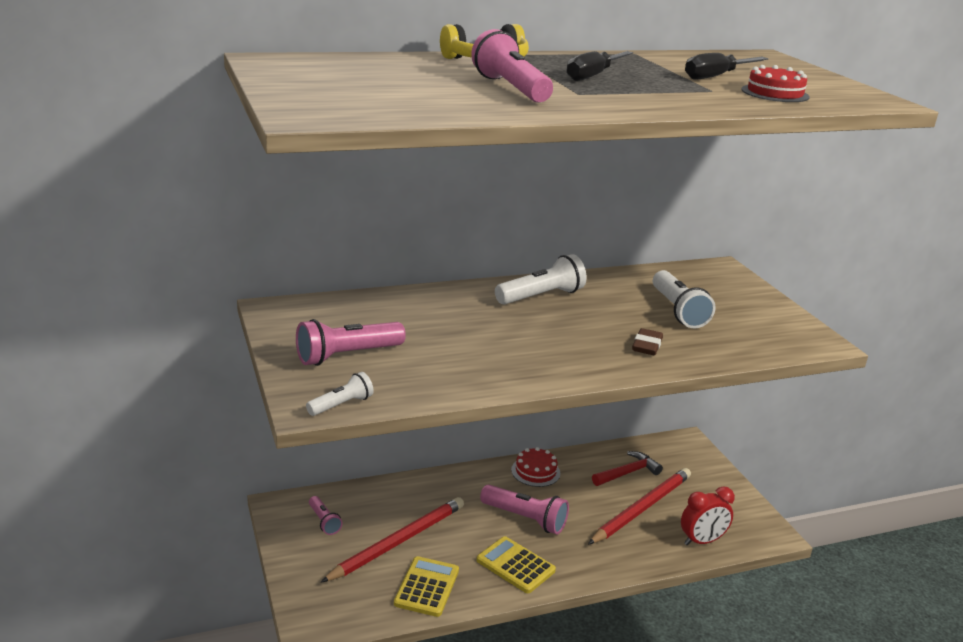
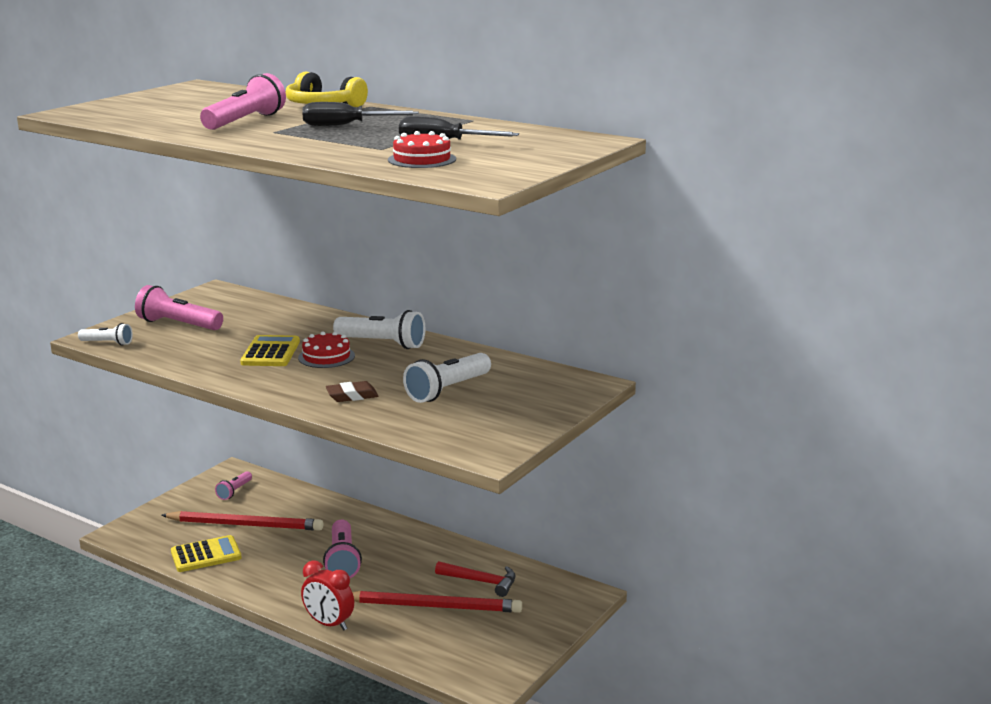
camera: 55 degrees right, 5 degrees down
yellow calculator [477,536,556,593] -> yellow calculator moved to [240,335,300,366]
red cake [511,447,560,487] -> red cake moved to [298,331,355,368]
red clock [681,486,735,545] -> red clock moved to [301,560,354,630]

